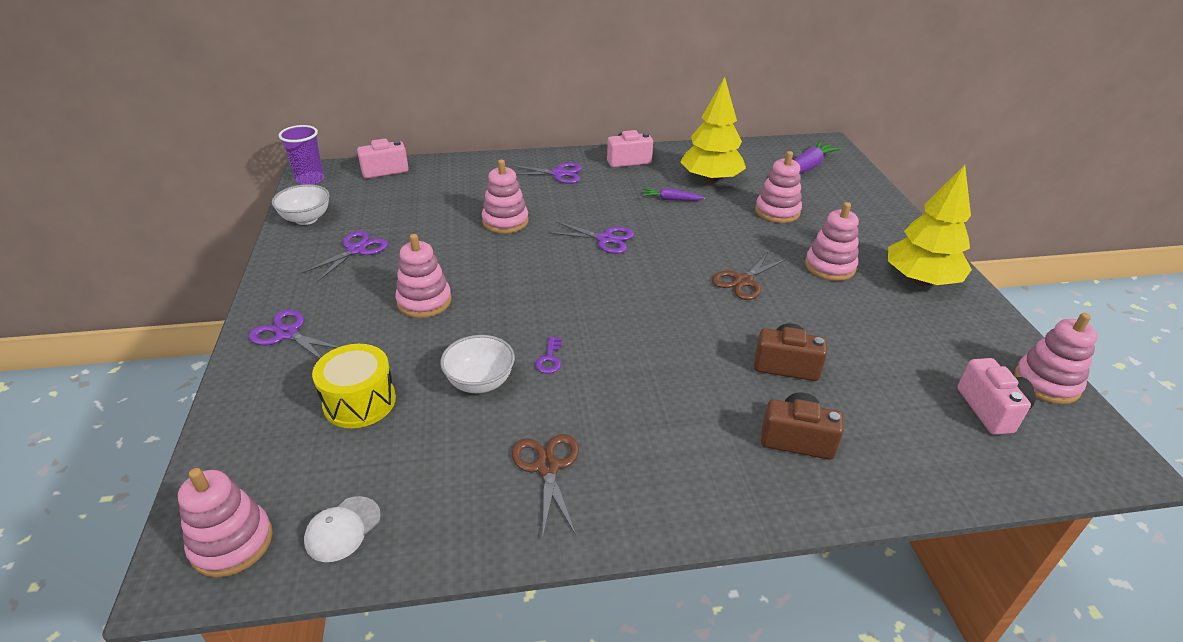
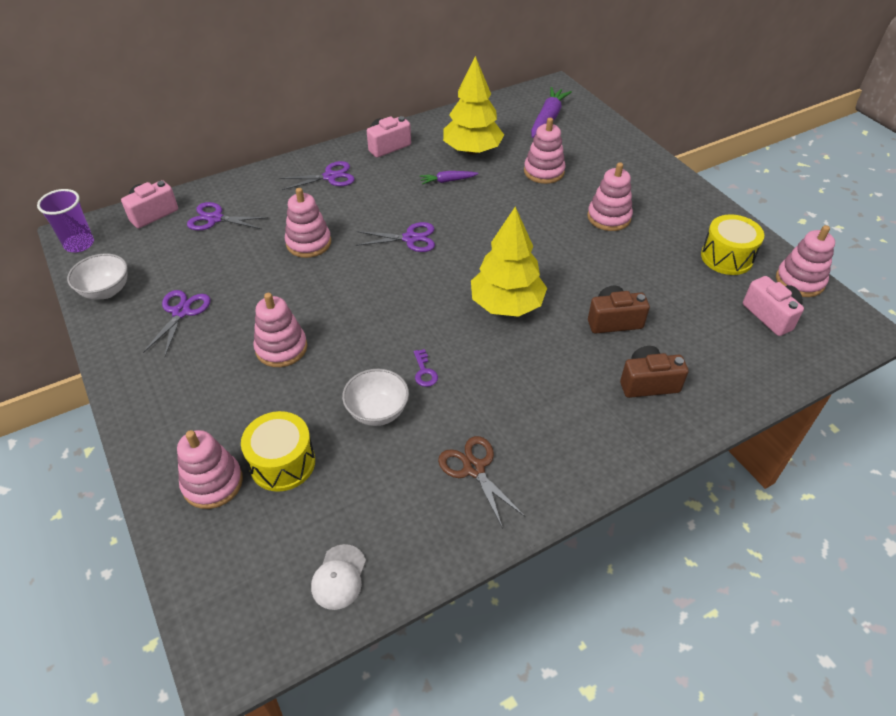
camera: 20 degrees left, 10 degrees up
pink stacking toy [178,468,273,578] -> pink stacking toy moved to [177,430,243,509]
purple scissors [248,309,338,359] -> purple scissors moved to [187,202,268,230]
brown scissors [712,252,787,300] -> none
yellow tree [888,165,972,286] -> yellow tree moved to [471,207,547,317]
none -> yellow drum [701,214,764,275]

